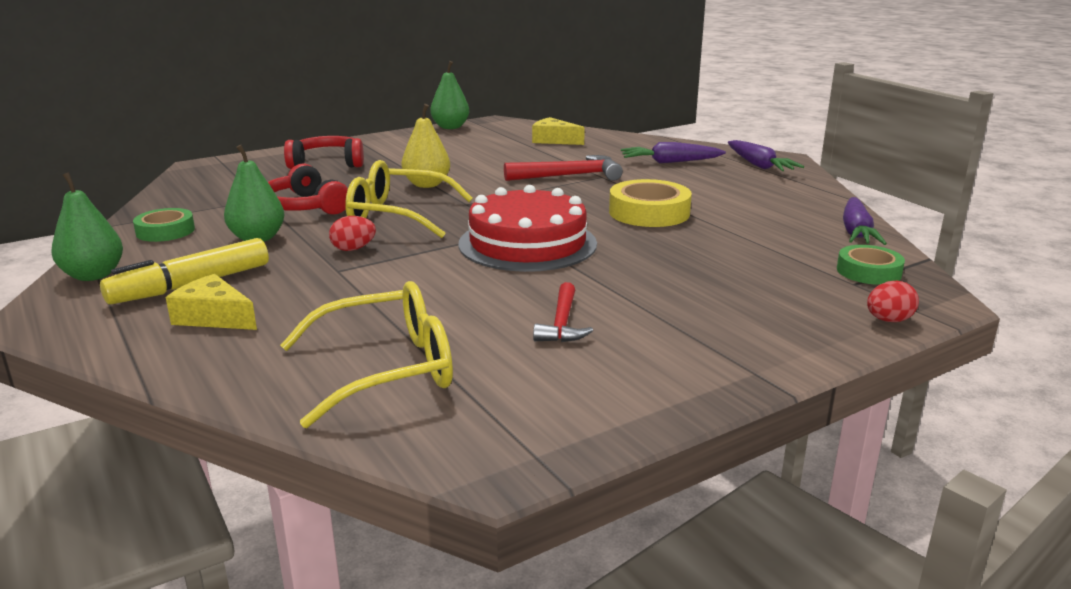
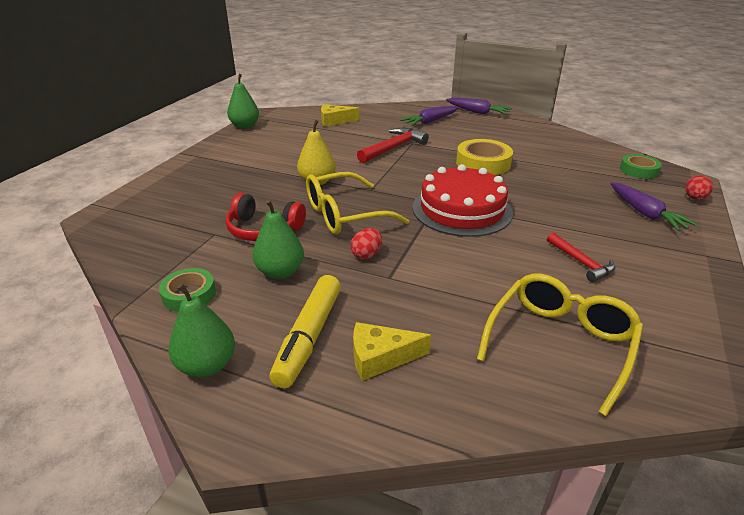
camera: 35 degrees left, 10 degrees up
red headphones [284,136,364,169] -> none
purple carrot [843,197,887,245] -> purple carrot moved to [610,182,697,231]

